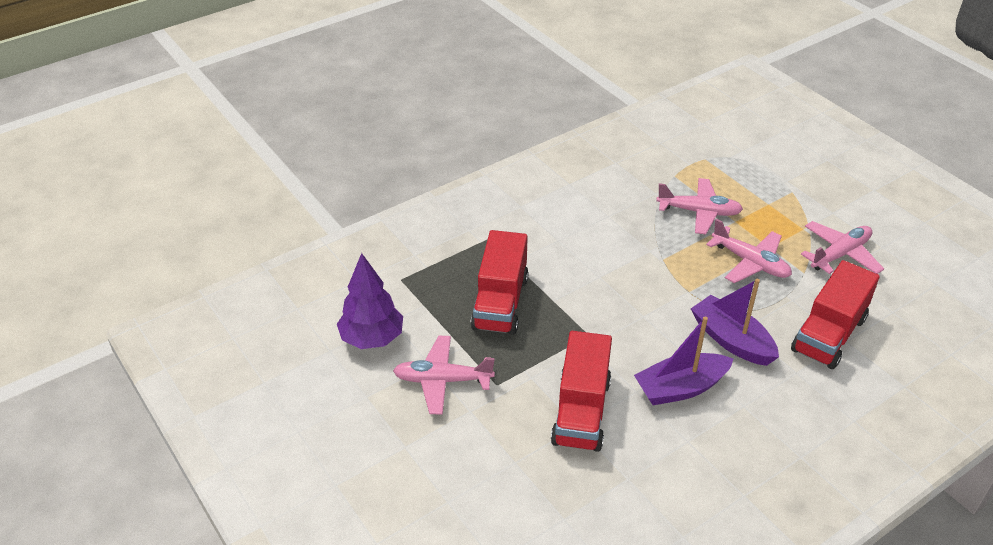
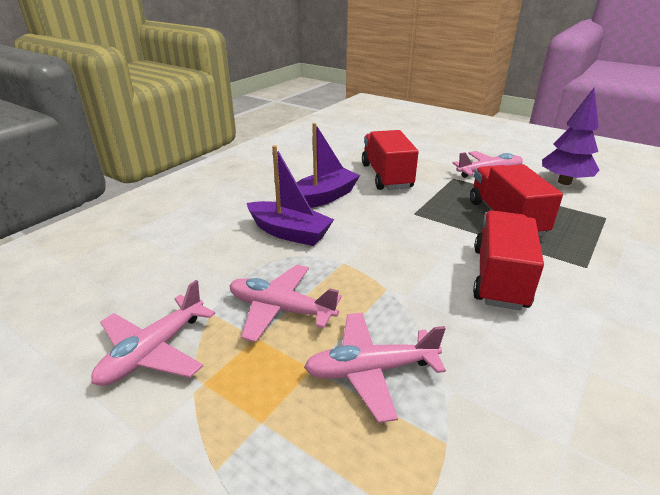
camera: 160 degrees right, 10 degrees down
red truck [791,260,880,369] -> red truck moved to [473,210,544,310]

